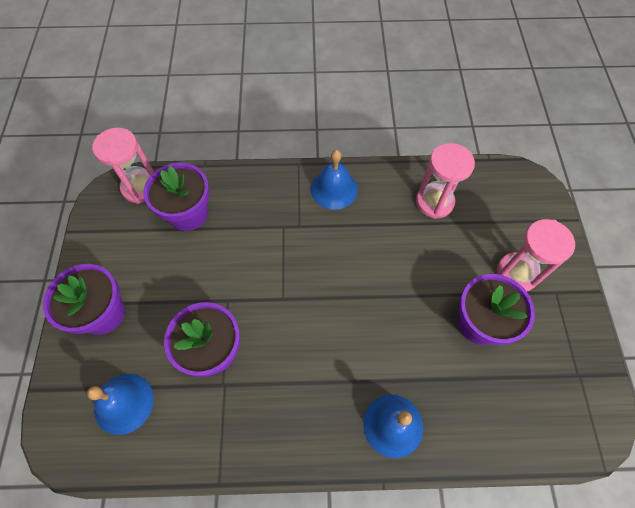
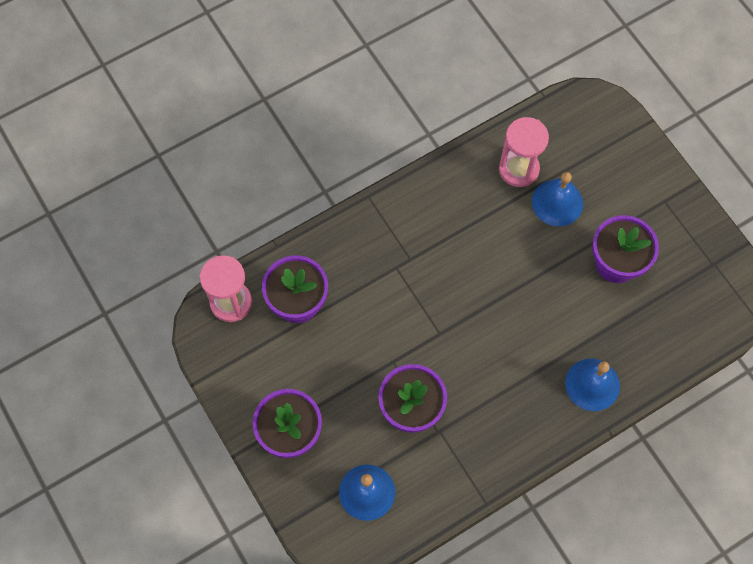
camera: 30 degrees left, 5 degrees up
blue bell [311,150,358,210] -> blue bell moved to [532,172,583,227]
pink hourglass [497,219,575,291] -> none

